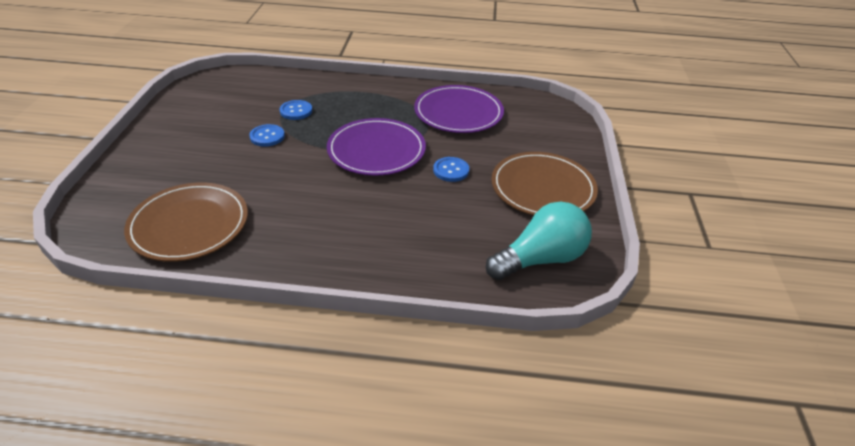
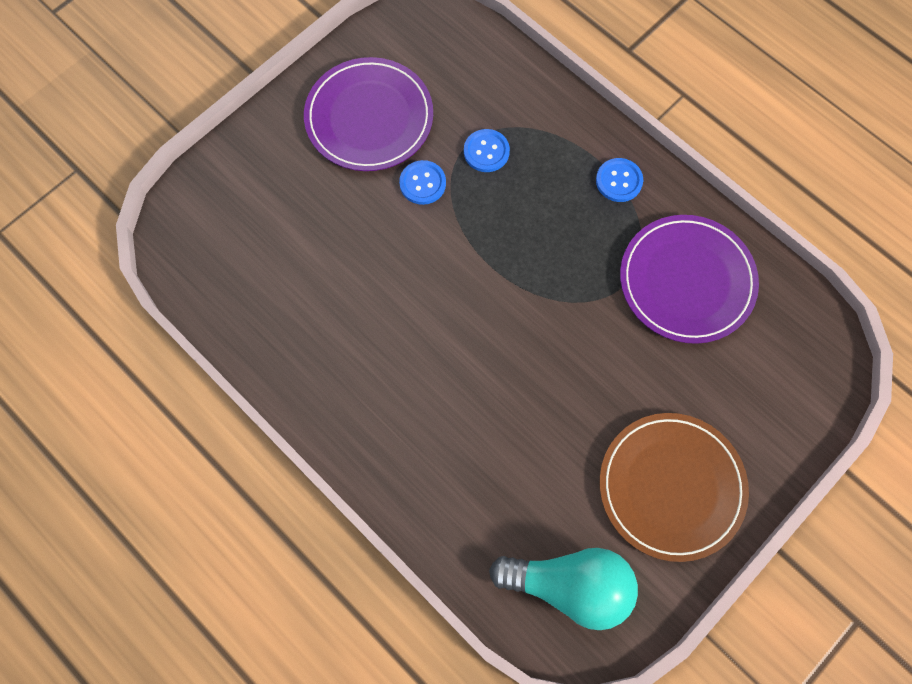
camera: 40 degrees right, 30 degrees up
brown plate [124,183,248,262] -> none
purple plate [327,118,426,176] -> purple plate moved to [304,57,433,171]
blue button [433,157,469,182] -> blue button moved to [596,158,643,202]

